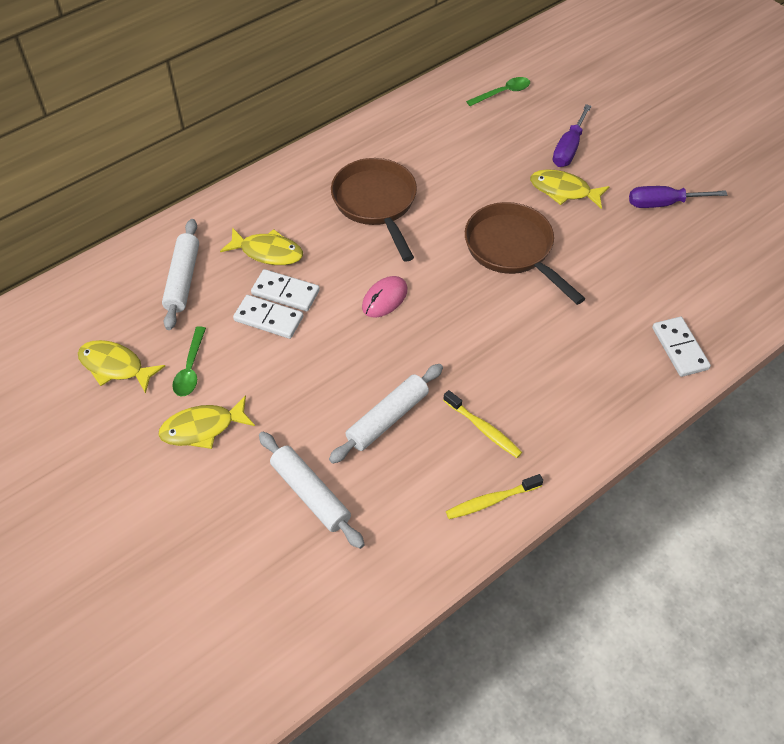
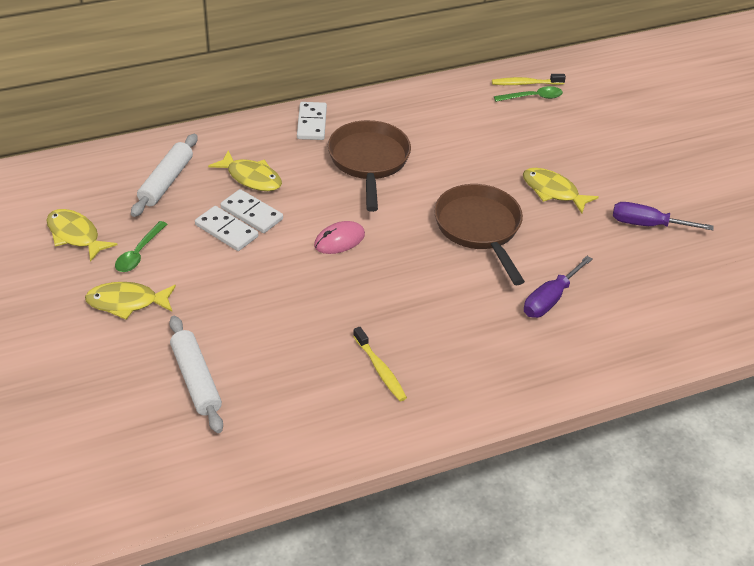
camera: 15 degrees right, 10 degrees down
white rolling pin [329,364,443,464] -> none
yellow toothbrush [446,474,543,519] -> yellow toothbrush moved to [492,74,566,85]
purple screwdriver [553,104,591,167] -> purple screwdriver moved to [524,256,593,318]
white domino [652,317,711,377] -> white domino moved to [297,102,327,140]

